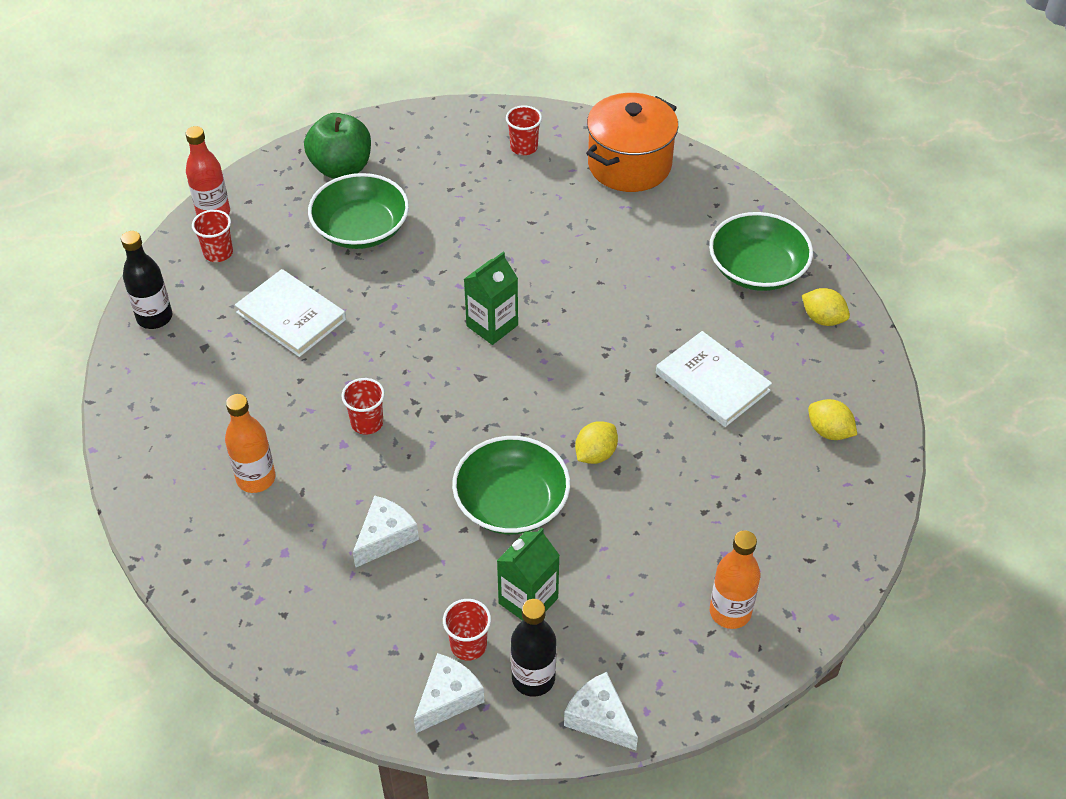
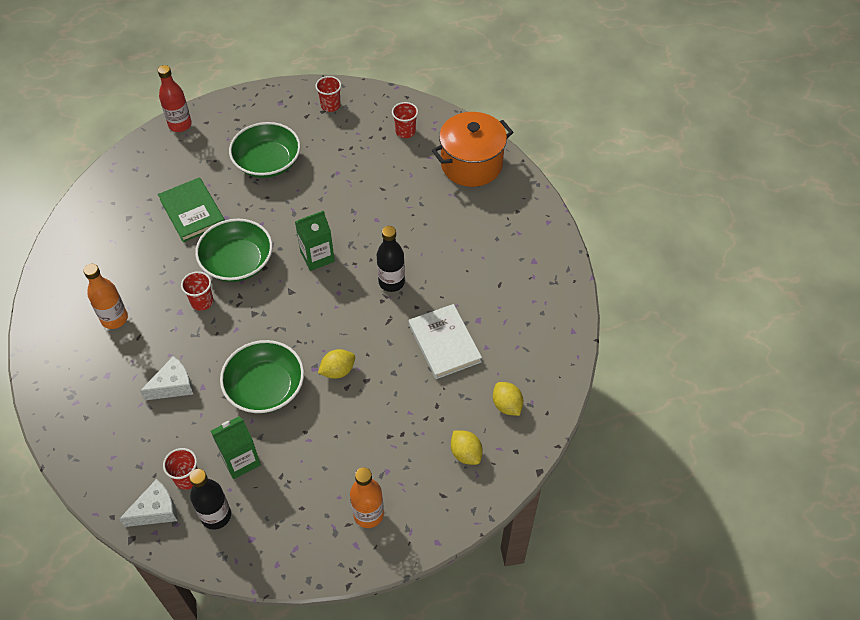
camera: 20 degrees right, 5 degrees up
black bottle [121,231,173,329] -> black bottle moved to [377,226,405,292]
red cup [192,210,233,262] -> red cup moved to [315,76,341,112]
white book [235,269,346,357] -> green book [158,177,225,242]
green apple [304,113,371,179] -> none
white cheese [564,672,638,750] -> none
green bowl [709,212,813,291] -> green bowl moved to [195,219,273,282]
yellow lemon [802,288,850,326] -> yellow lemon moved to [451,431,483,465]

